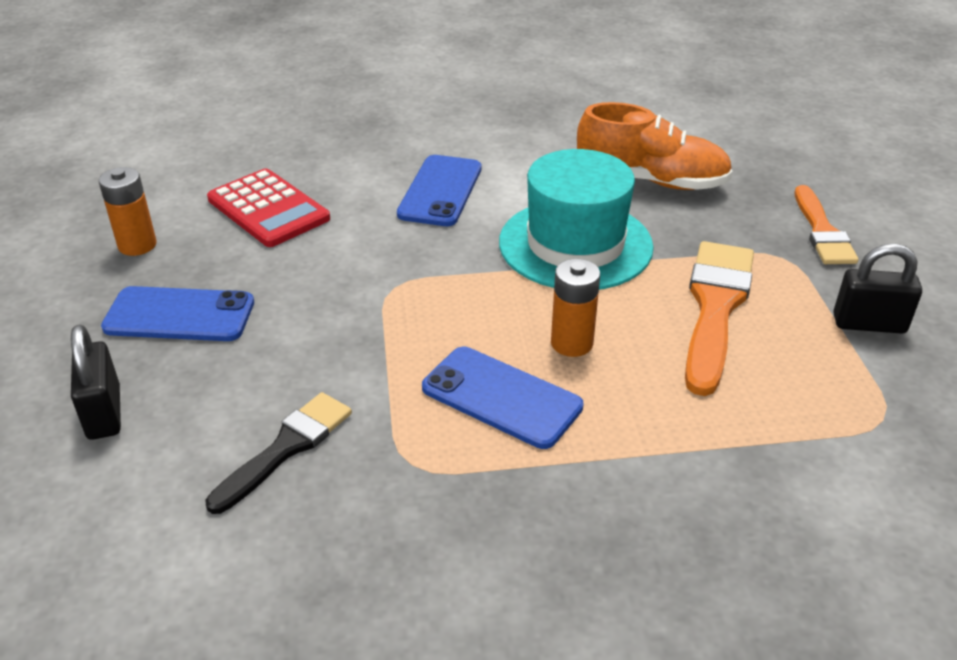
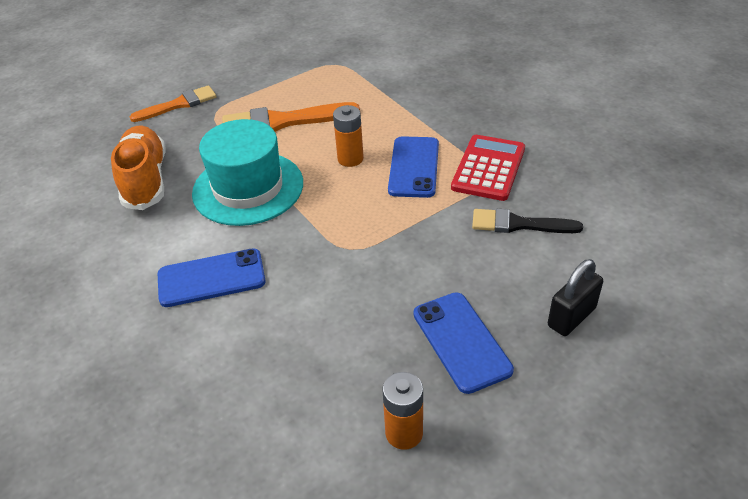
camera: 115 degrees left, 5 degrees up
red calculator [207,169,330,247] -> red calculator moved to [451,135,525,201]
black padlock [833,244,922,334] -> none

